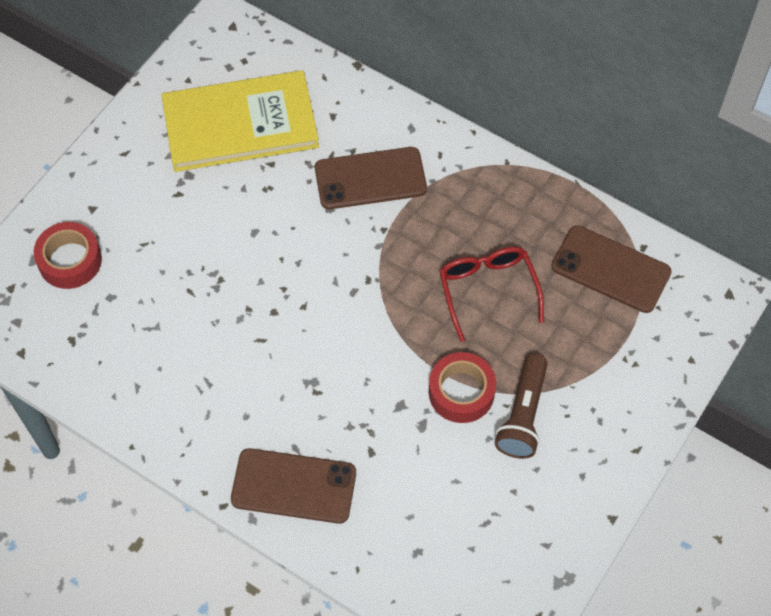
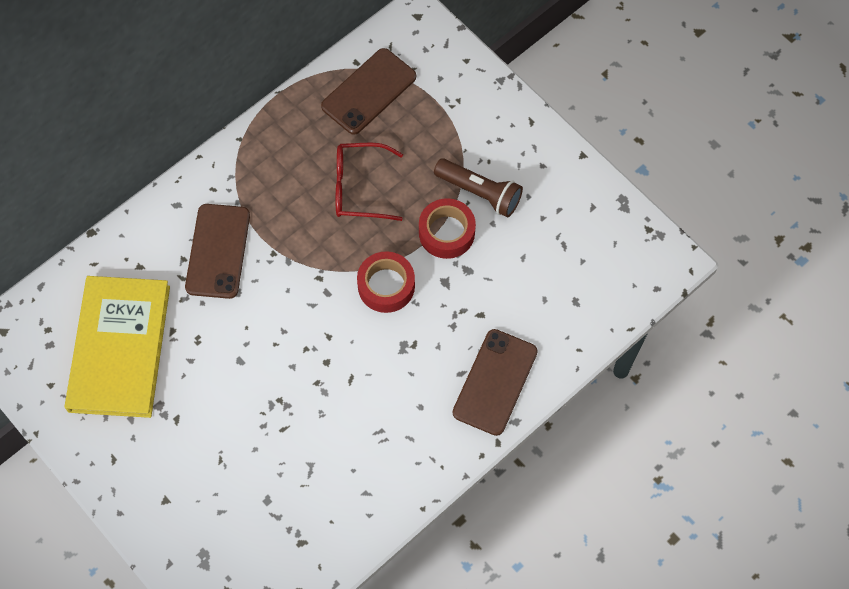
camera: 75 degrees left, 5 degrees up
red tape [34,222,102,289] -> red tape moved to [357,251,415,313]

